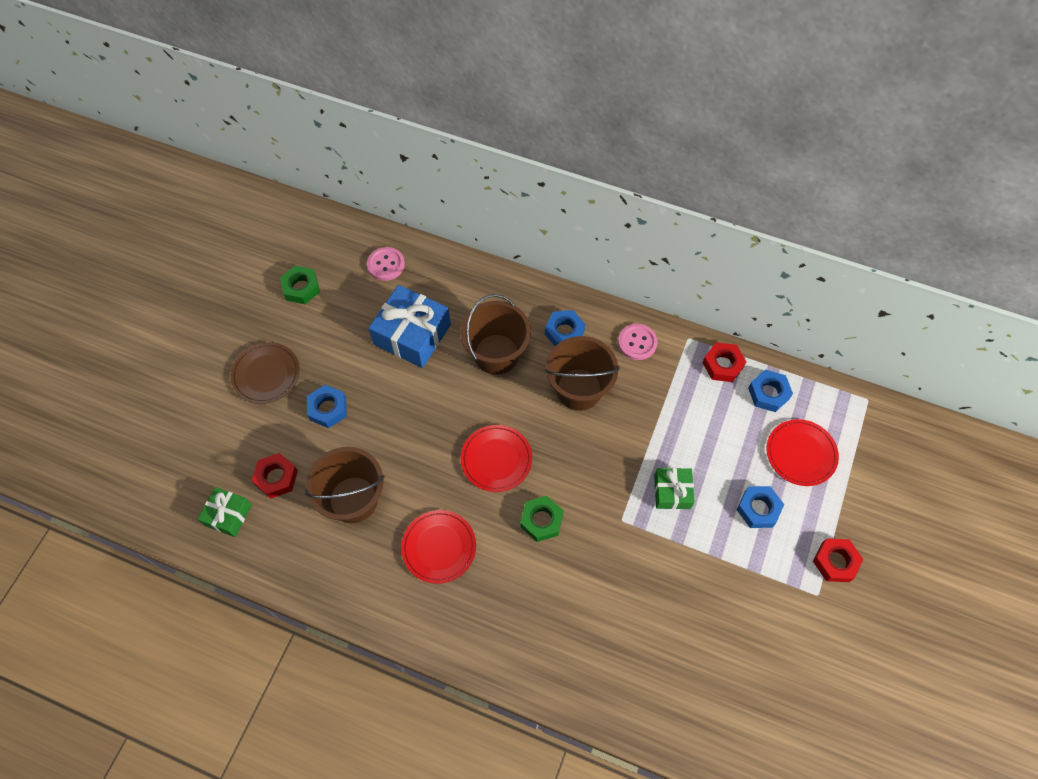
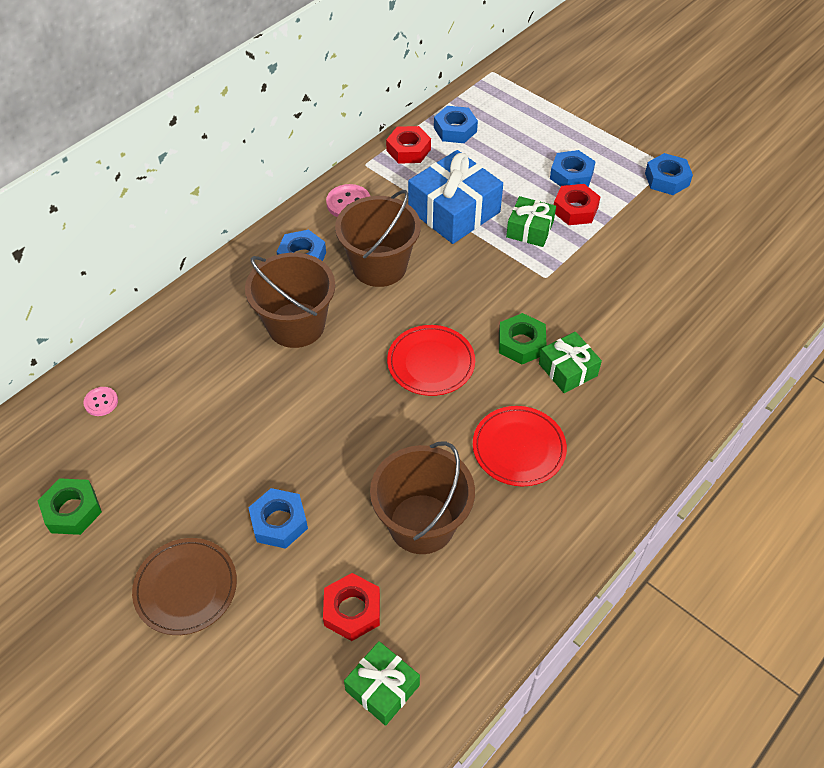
camera: 70 degrees left, 10 degrees down
pink button [367,247,405,281] -> pink button [83,387,118,416], size x0.63
blue gift [369,285,451,368] -> blue gift moved to [408,150,503,244]
red plate [767,419,839,486] -> none
red nut [813,538,864,582] -> red nut moved to [554,184,600,225]
none -> green gift [539,332,602,393]
none -> blue nut [645,153,693,195]

